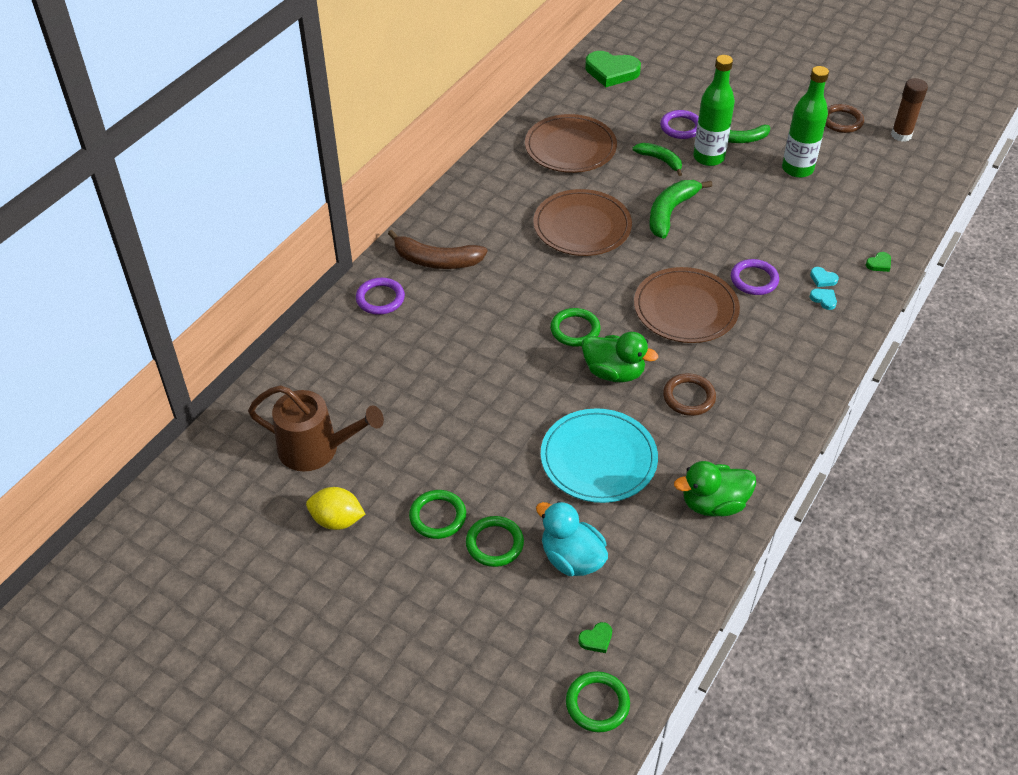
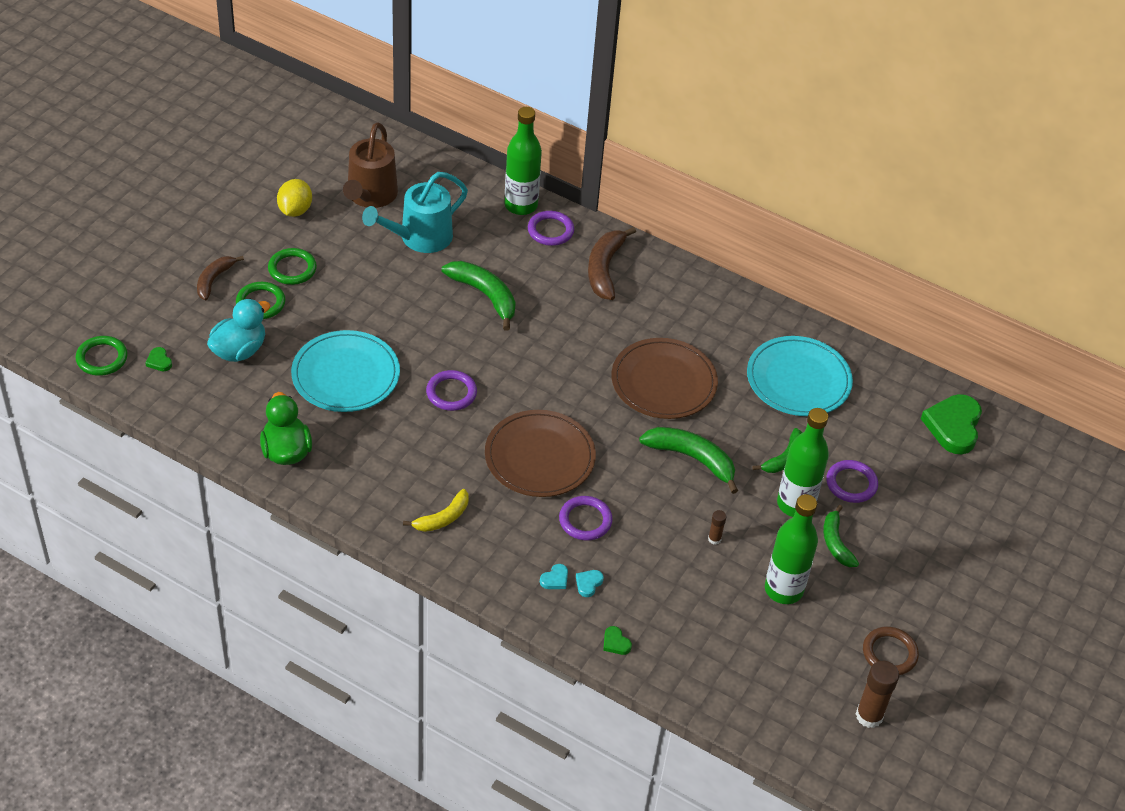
camera: 85 degrees right, 0 degrees up
brown plate [525,114,617,173] -> turquoise plate [747,336,853,416]
green ring [550,308,601,347] -> none
green duck [582,332,658,382] -> purple ring [426,370,477,411]
brown ring [663,373,716,416] -> none
none -> brown banana [197,256,244,300]
none -> turquoise watering can [362,172,468,253]
none -> yellow banana [403,489,469,532]
none -> green banana [442,261,516,331]
none -> green bottle [504,107,542,215]
none -> brown glue stick [708,510,726,545]

